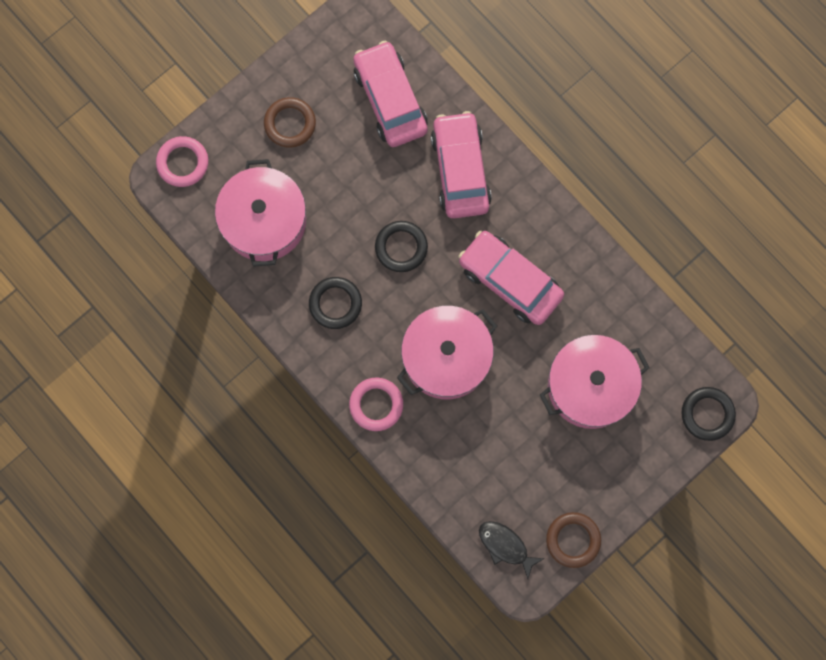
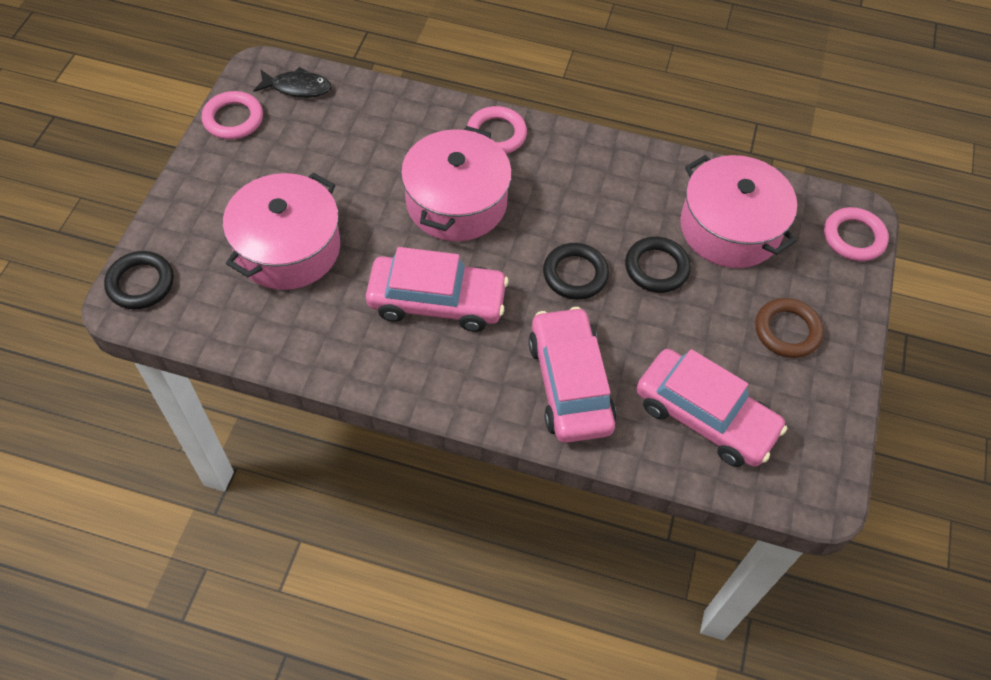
camera: 145 degrees right, 20 degrees down
black ring [309,277,362,329] -> black ring moved to [625,236,691,293]
pink car [431,111,492,218] -> pink car turned 150 degrees counterclockwise [528,307,617,443]
brown ring [546,512,601,568] -> pink ring [201,91,263,139]

